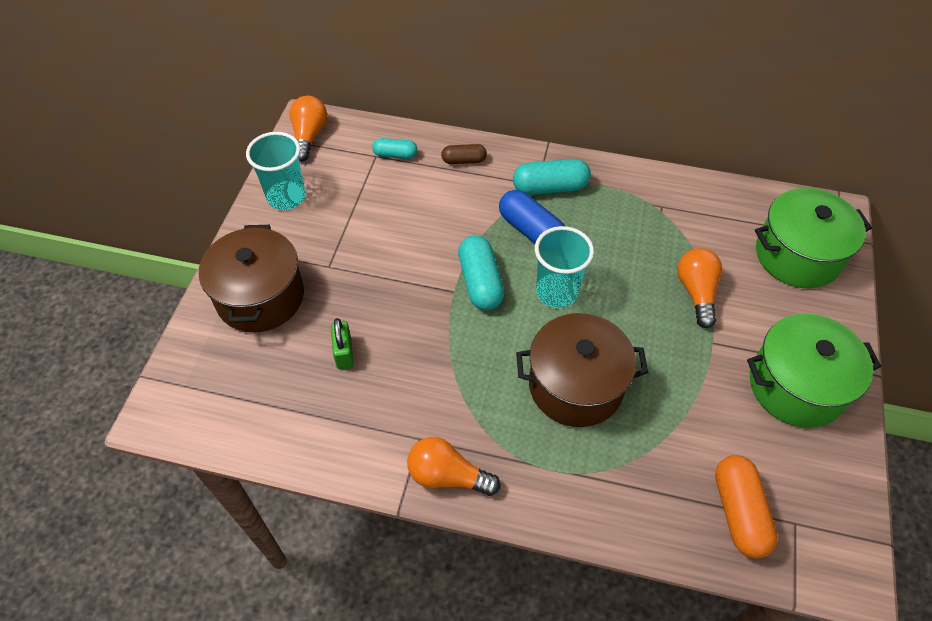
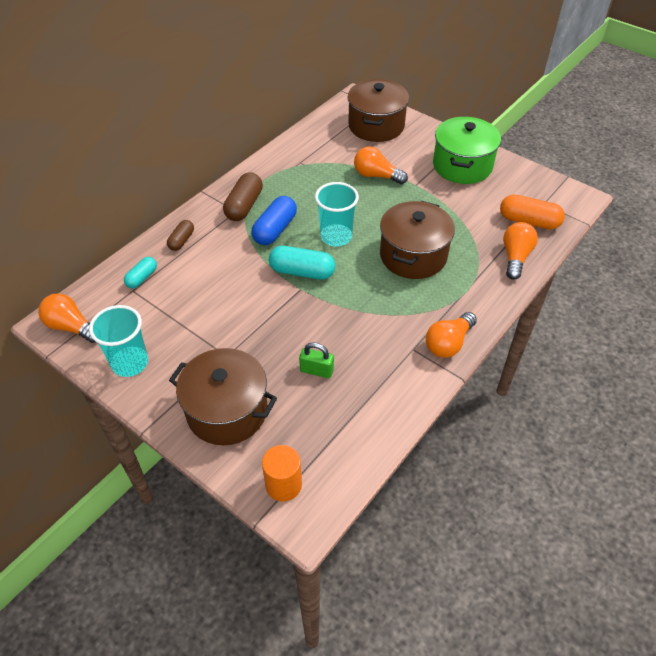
camera: 65 degrees left, 5 degrees down
blue capsule [499,190,565,243] -> blue capsule turned 45 degrees counterclockwise [251,196,297,245]
turquoise capsule [513,159,591,195] -> brown capsule [223,172,263,221]
green pot [755,188,872,288] -> brown pot [348,79,409,142]
none -> orange cylinder [262,445,302,502]
none -> orange light bulb [503,222,538,280]

